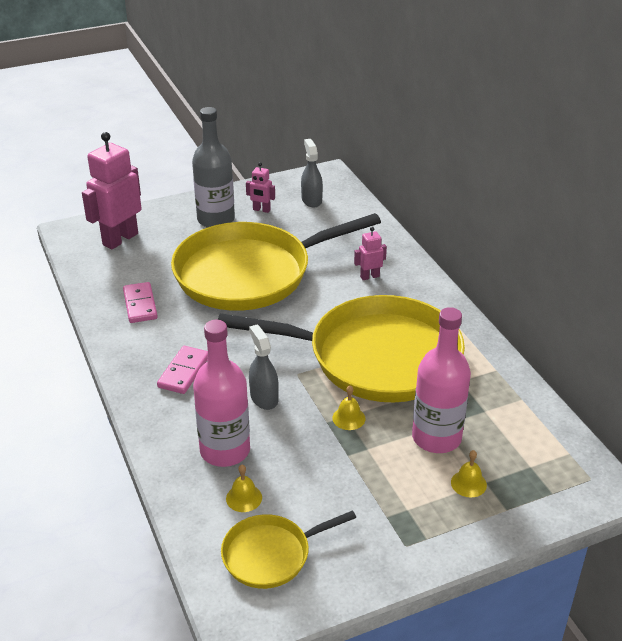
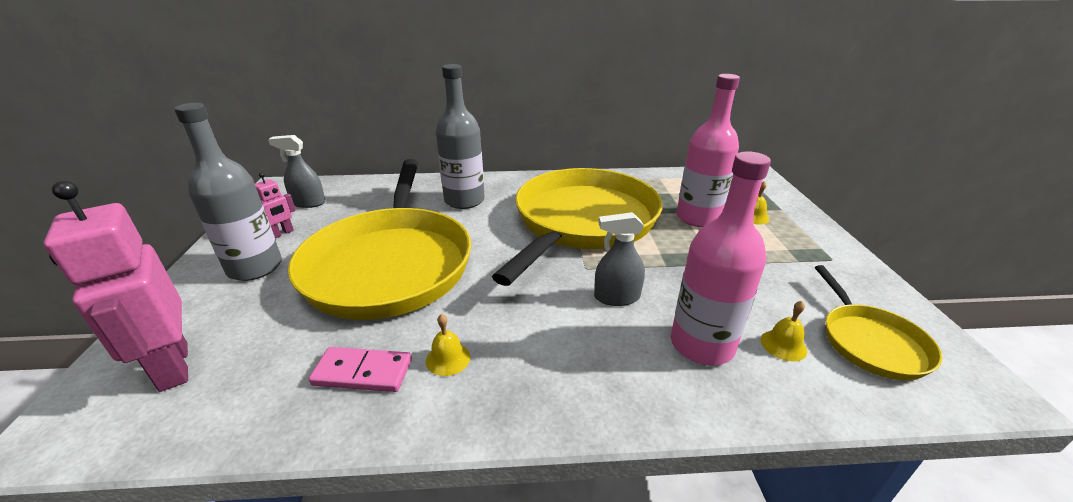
camera: 70 degrees left, 5 degrees down
pink domino [157,346,208,394] -> none
yellow bell [332,385,366,430] -> yellow bell moved to [426,314,470,376]
pink robot [354,227,387,280] -> grey bottle [436,64,485,209]

